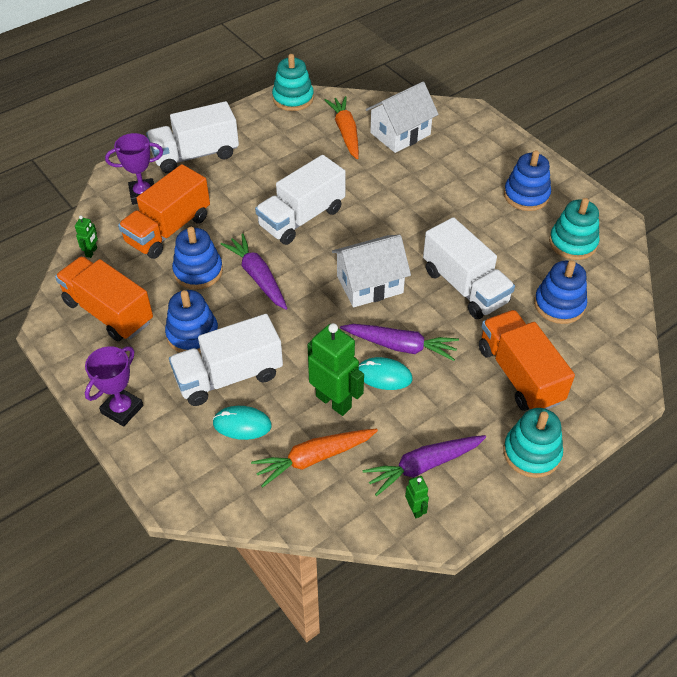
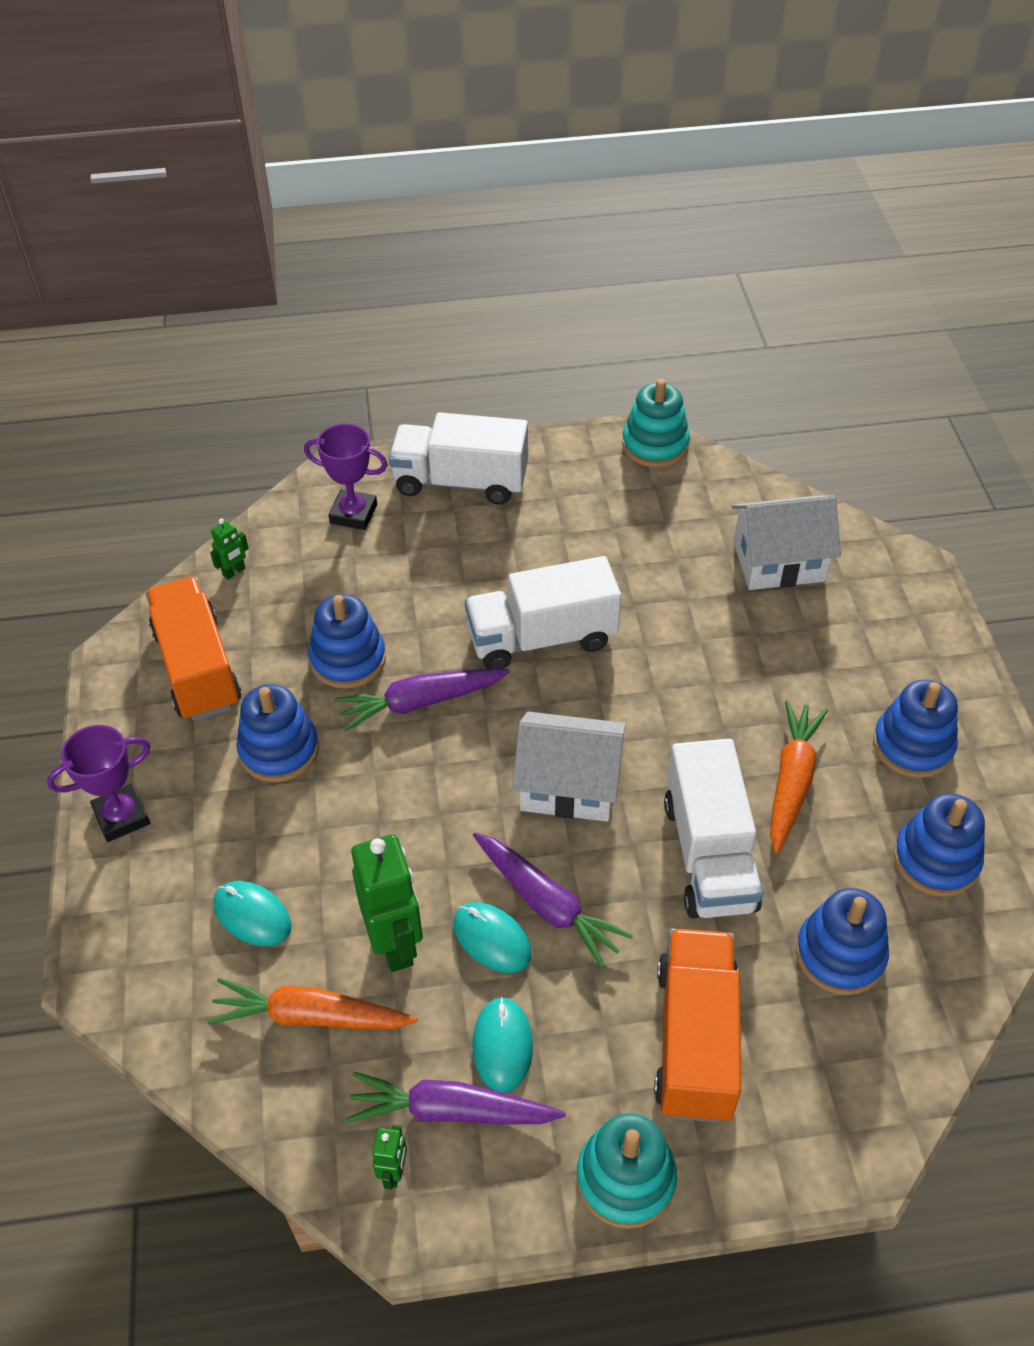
camera: 30 degrees right, 0 degrees up
orange truck [118,164,210,259] -> none
white truck [169,314,283,406] -> none
purple carrot [221,234,287,310] -> purple carrot turned 105 degrees counterclockwise [335,669,510,731]
orange carrot [325,96,359,159] -> orange carrot moved to [770,700,828,854]
turquoise stacking toy [549,198,600,260] -> blue stacking toy [893,793,985,897]
none -> turquoise mouse [472,997,533,1093]

